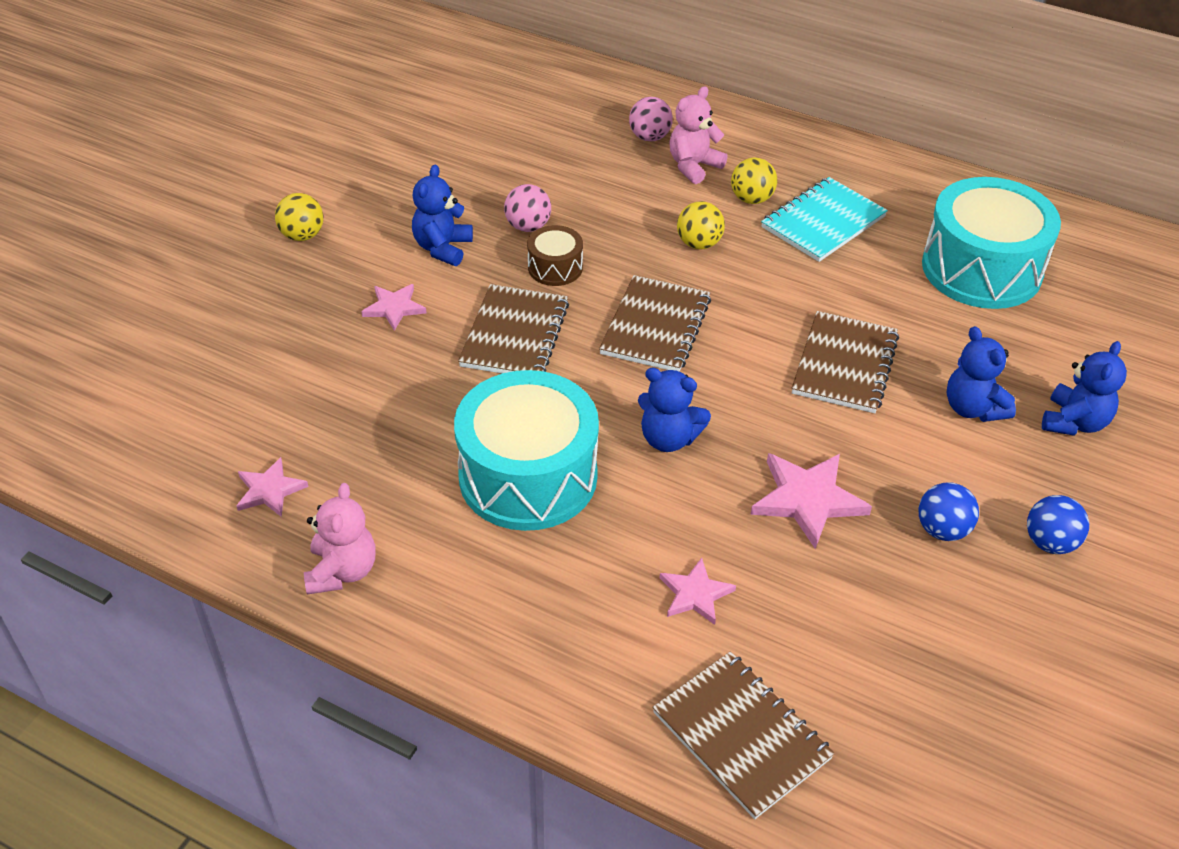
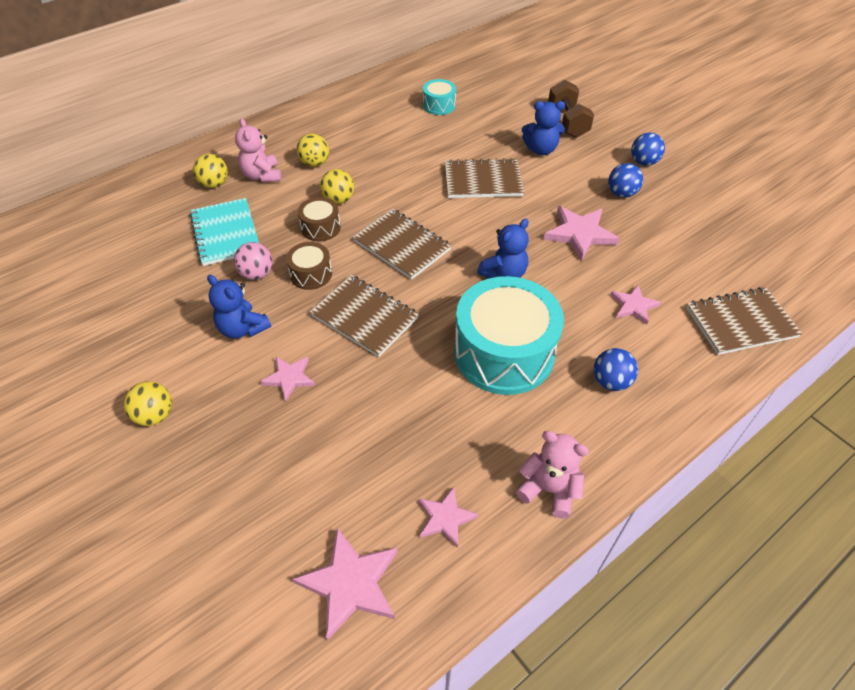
camera: 65 degrees left, 5 degrees up
pink ball [629,97,673,141] -> yellow ball [193,154,228,188]
turquoise notebook [761,177,888,262] -> turquoise notebook moved to [190,198,259,266]
brown notebook [792,311,899,413] -> brown notebook turned 45 degrees counterclockwise [445,158,524,198]
turquoise drum [922,177,1061,309] -> turquoise drum [423,79,456,115], size x0.46
blue teddy bear [1042,341,1127,436] -> brown dumbbell [548,80,594,138]
none -> pink star [292,528,398,641]
none -> brown drum [298,197,341,241]
none -> blue ball [594,348,638,391]

